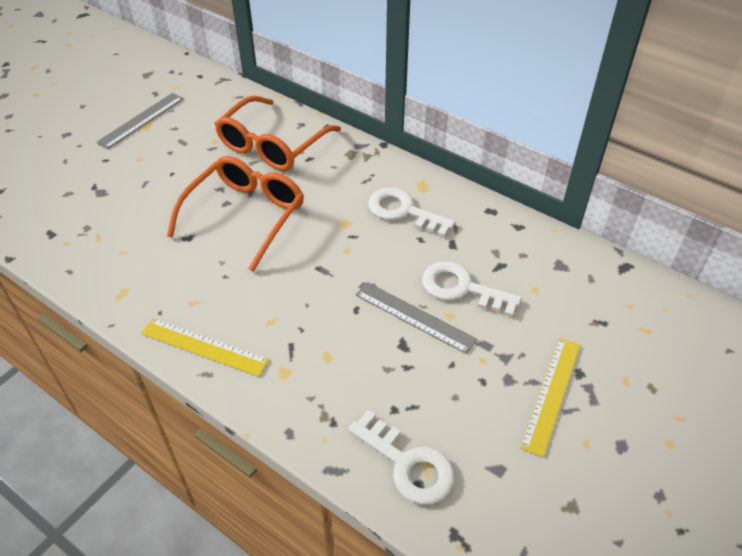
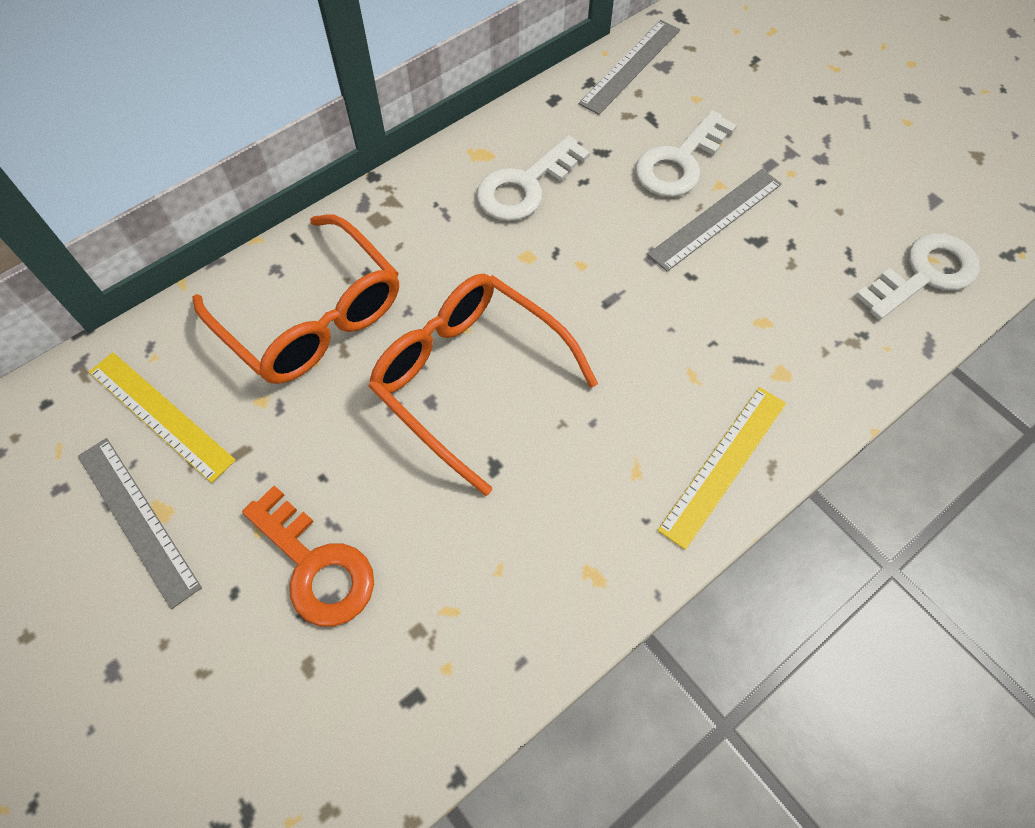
camera: 75 degrees left, 15 degrees up
yellow ruler [520,337,580,457] -> yellow ruler moved to [89,352,236,483]
none -> orange key [242,485,374,626]
none -> grey ruler [579,20,680,115]

